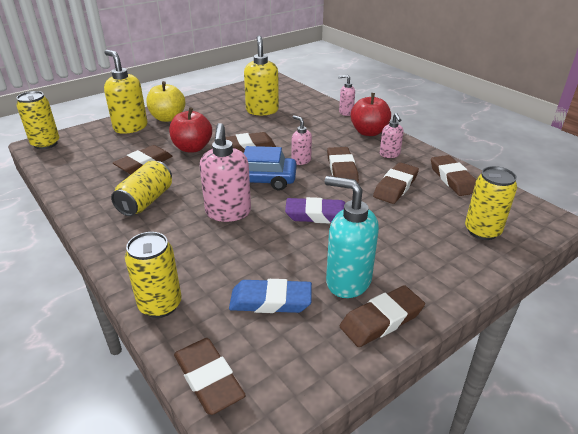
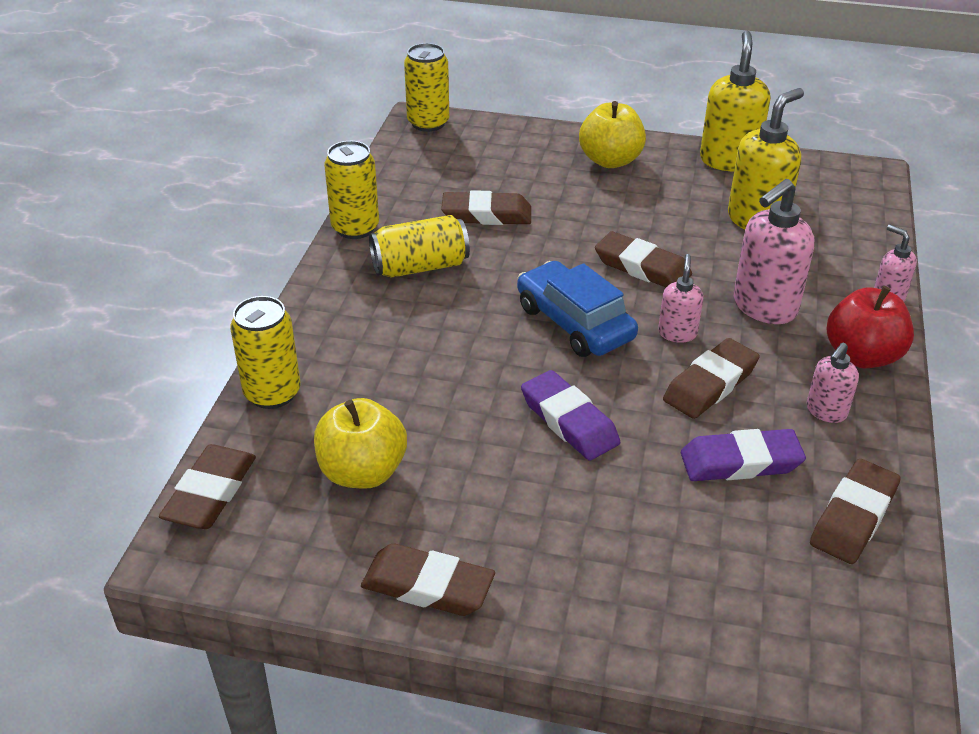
camera: 50 degrees right, 5 degrees up
yellow soap dispenser [104,50,148,134] -> yellow soap dispenser moved to [700,31,770,171]
red apple [169,107,212,152] -> none
pink soap dispenser [200,123,251,222] -> pink soap dispenser moved to [734,179,814,324]
blue eraser [229,279,312,313] -> yellow apple [314,398,407,489]
turquoise soap dispenser [325,176,379,298] -> none
brown eraser [373,162,419,204] -> purple eraser [681,429,806,481]
yellow can [465,166,517,240] -> yellow can moved to [324,141,379,239]

